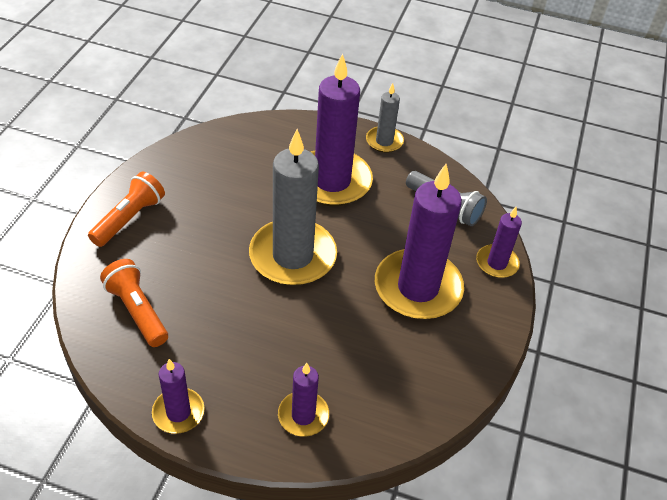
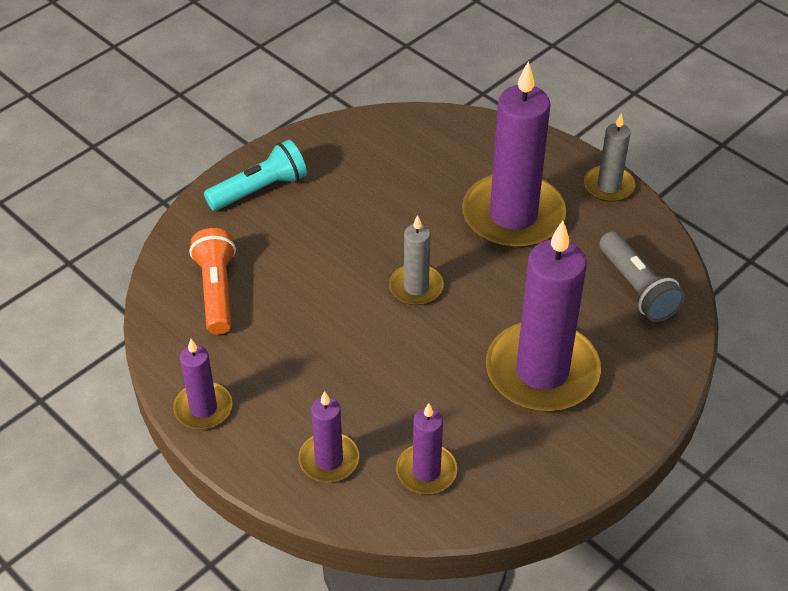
camera: 30 degrees right, 0 degrees up
orange flashlight [88,172,165,247] -> turquoise flashlight [204,140,307,211]
grey candle [249,129,337,286] -> grey candle [389,215,444,305], size x0.50
purple candle [476,207,522,278] -> purple candle moved to [396,403,457,494]

